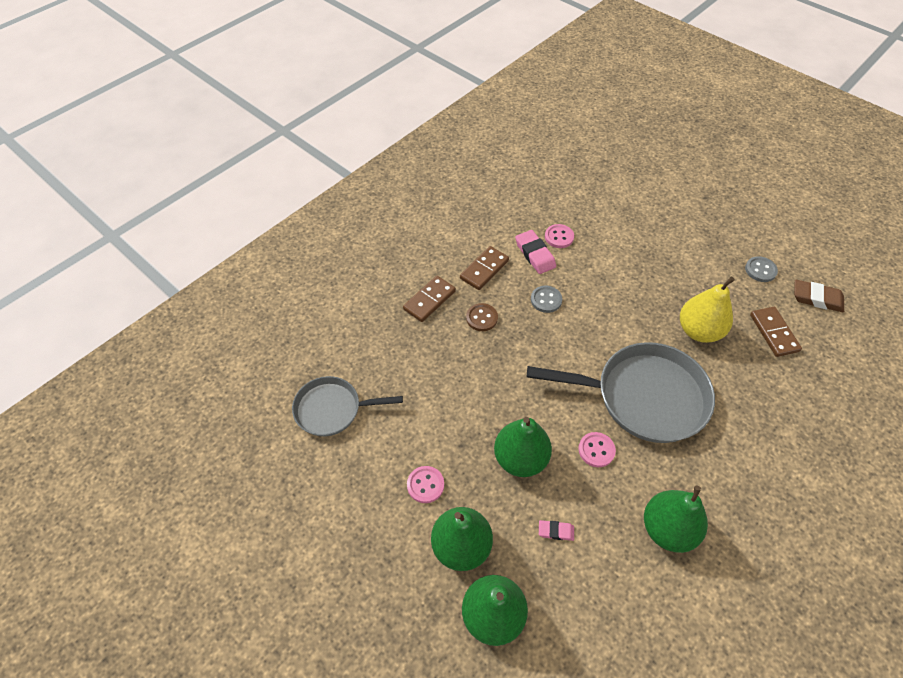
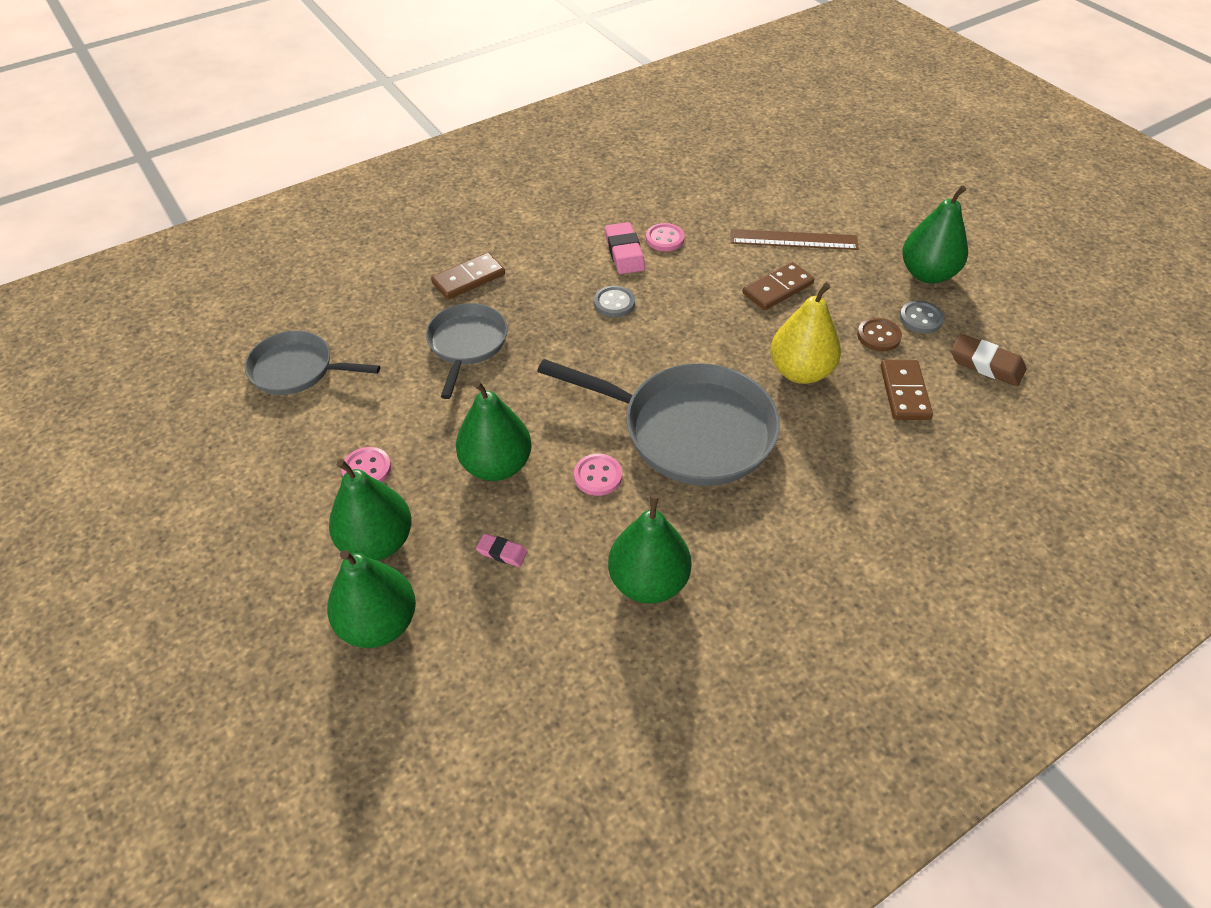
camera: 15 degrees right, 5 degrees down
brown domino [460,246,509,290] -> brown domino moved to [742,262,814,310]
brown button [466,303,498,331] -> brown button moved to [857,318,902,351]
none -> grey pan [426,303,508,399]
none -> brown ruler [731,229,859,250]
none -> green pear [902,185,968,283]

